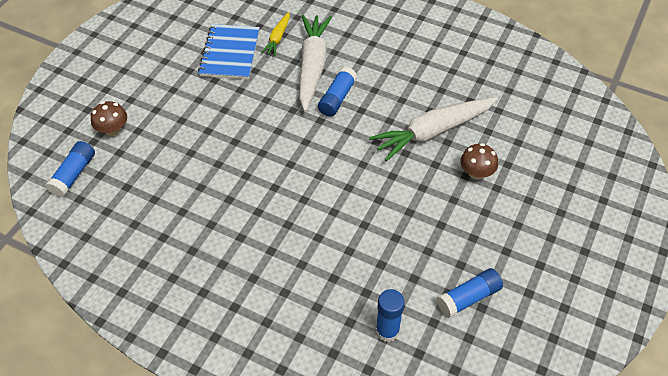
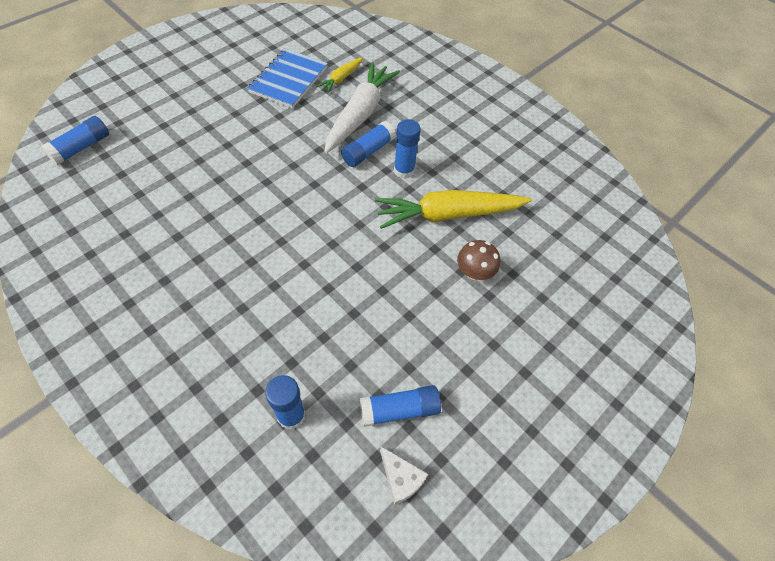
camera: 15 degrees right, 5 degrees up
brown mushroom [91,101,127,136] -> none
white carrot [369,97,498,162] -> yellow carrot [375,190,532,229]
none -> white cheese [380,446,428,505]
none -> blue glue stick [394,119,421,179]

